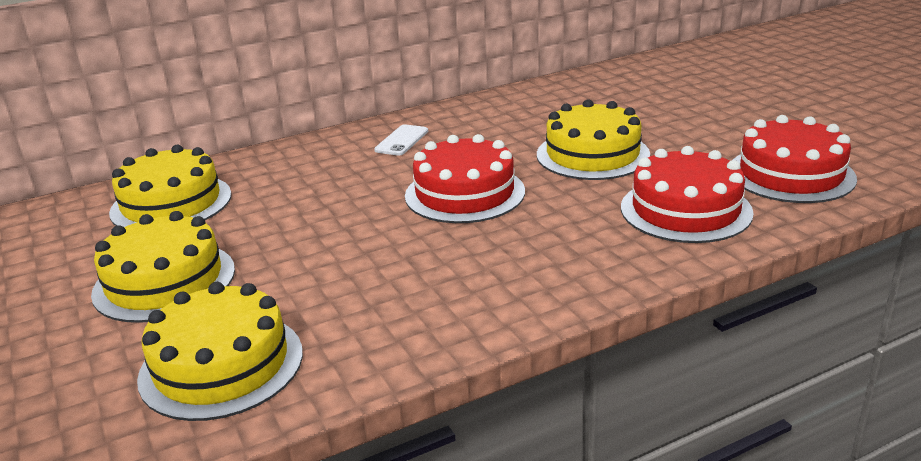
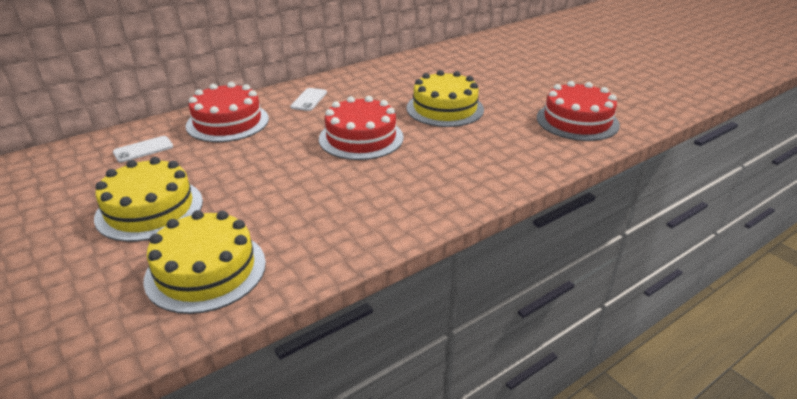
camera: 10 degrees left, 5 degrees up
yellow cake [109,145,231,227] -> white phone [113,136,173,162]
red cake [621,146,754,243] -> red cake moved to [186,82,269,142]

